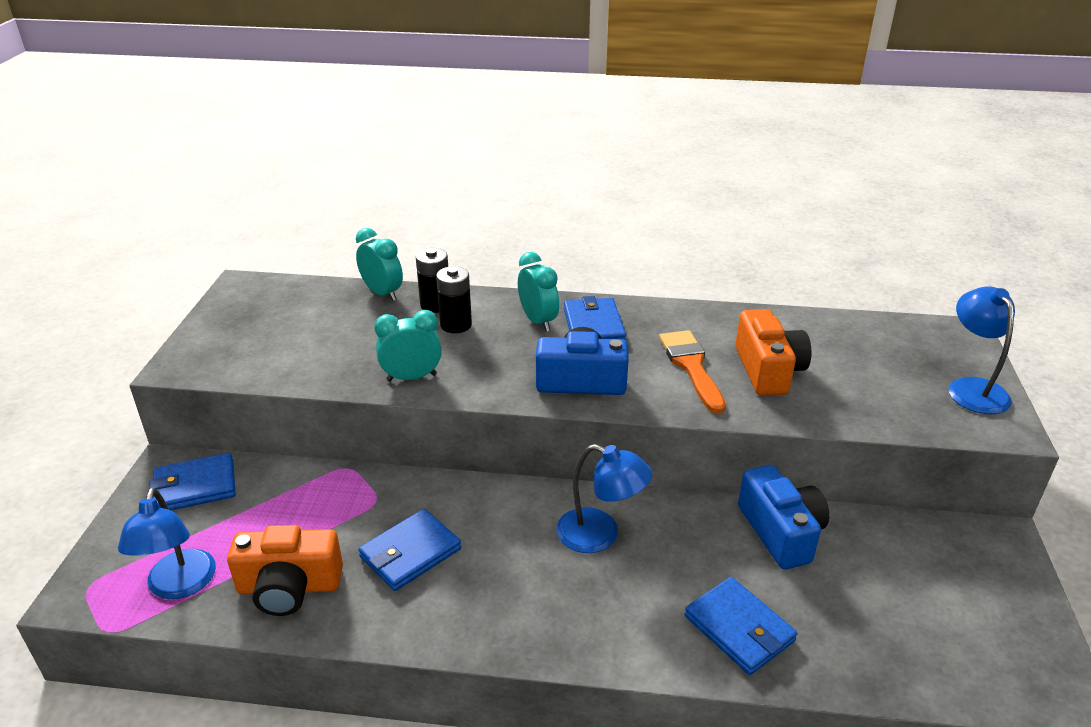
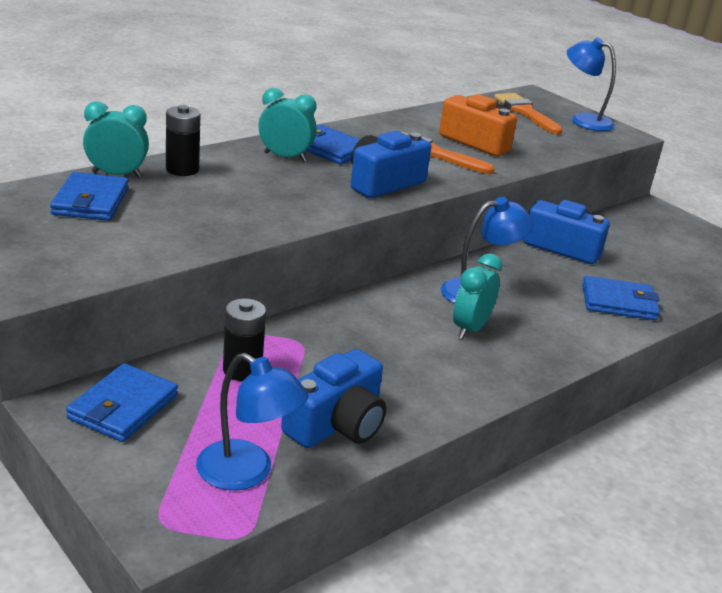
camera: 50 degrees left, 5 degrees down
orange camera [227,525,343,616] -> blue camera [281,349,386,448]
blue wallet [358,509,461,591] -> blue wallet moved to [50,172,129,221]
turquoise clock [374,310,442,381] -> turquoise clock moved to [453,253,502,339]
black battery [436,266,472,333] -> black battery moved to [223,298,266,381]
none -> orange brush [494,93,563,135]

